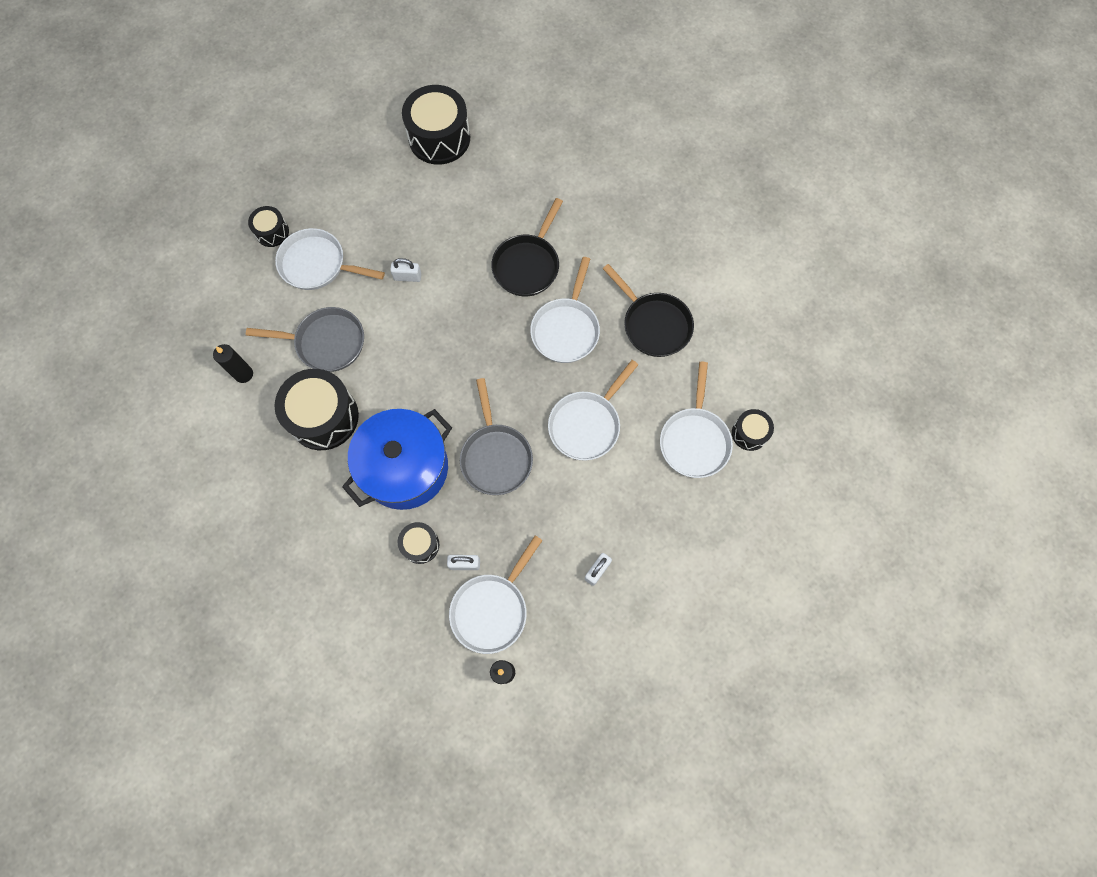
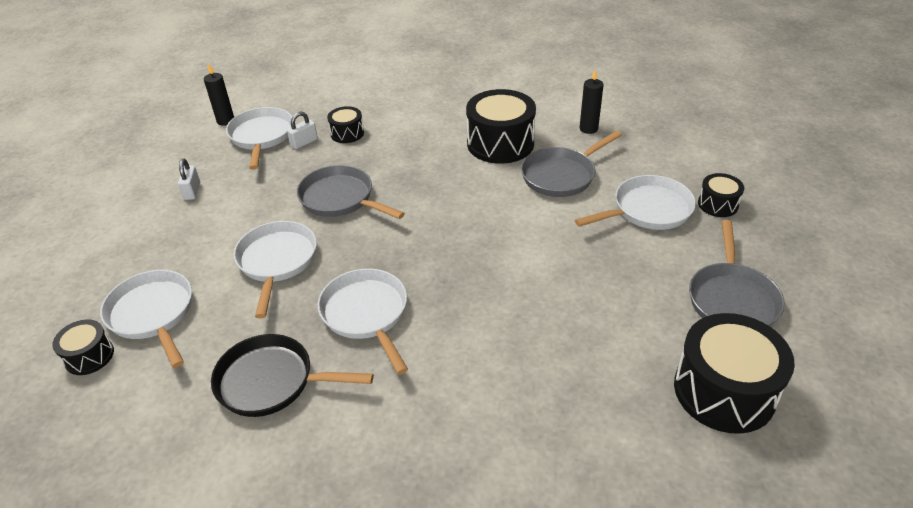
camera: 140 degrees right, 30 degrees down
blue pot [342,409,452,510] -> none
white padlock [390,258,421,282] -> none
black pan [491,198,563,296] -> none
none -> grey pan [689,220,785,326]

